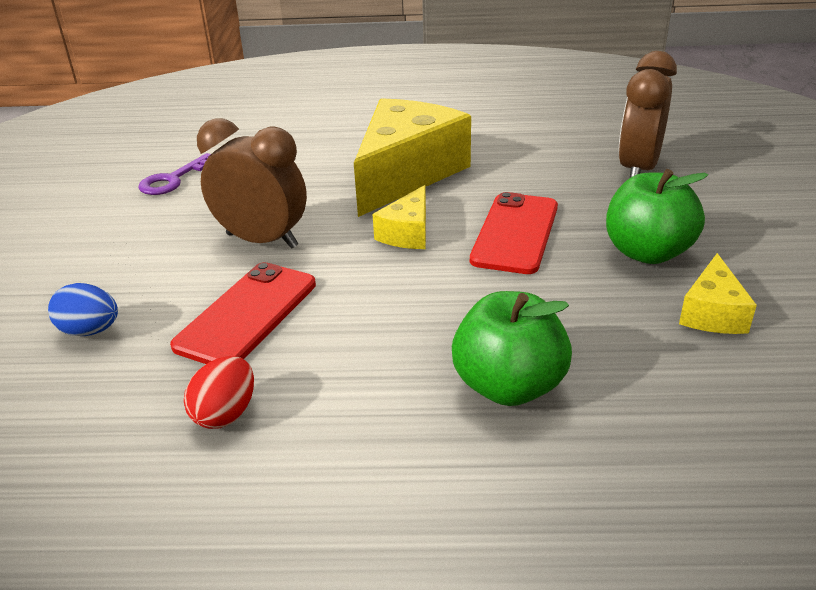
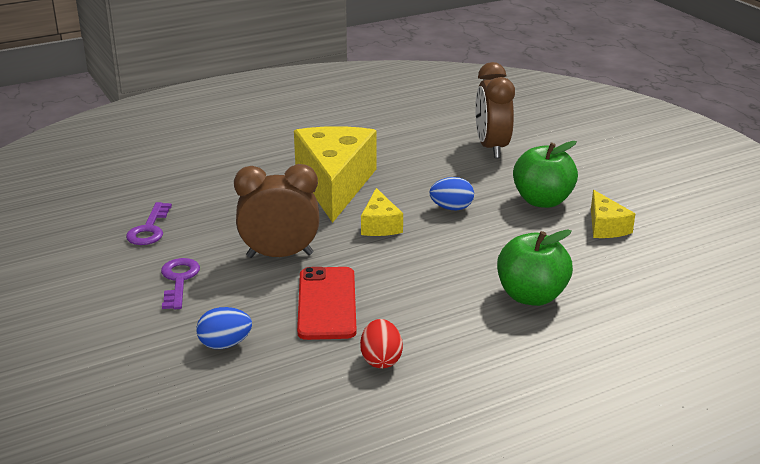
camera: 30 degrees left, 5 degrees down
red phone [470,192,558,274] -> blue egg [430,177,474,211]
none -> purple key [161,258,200,309]

